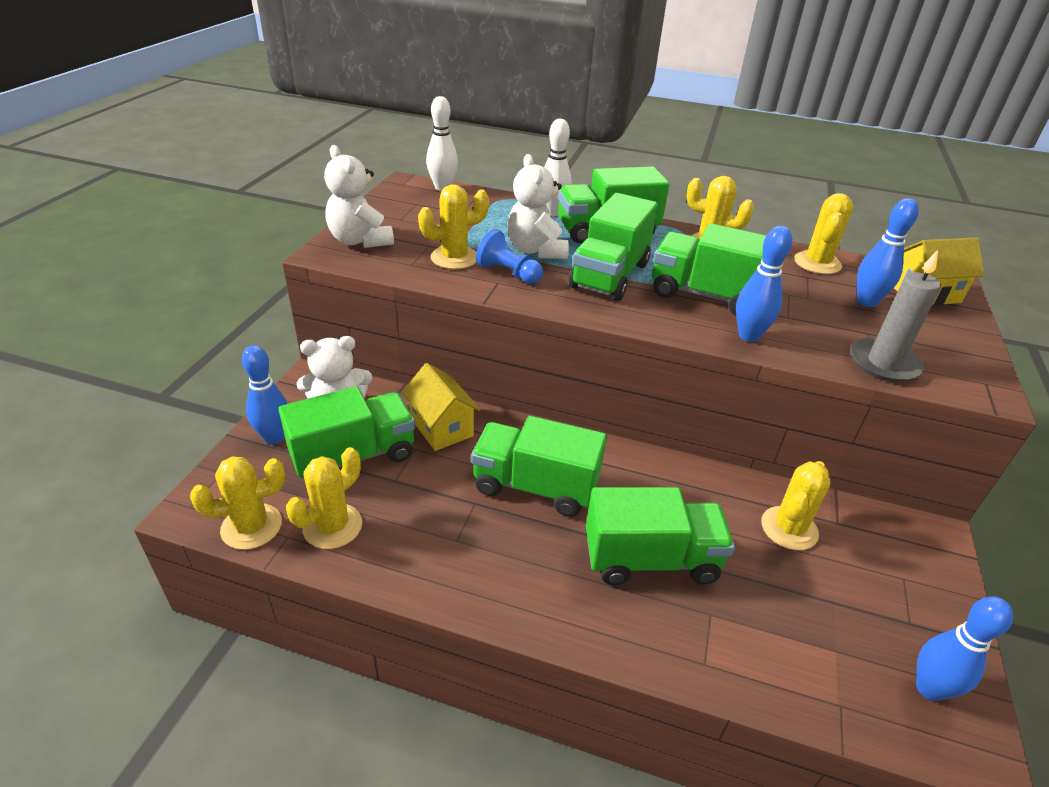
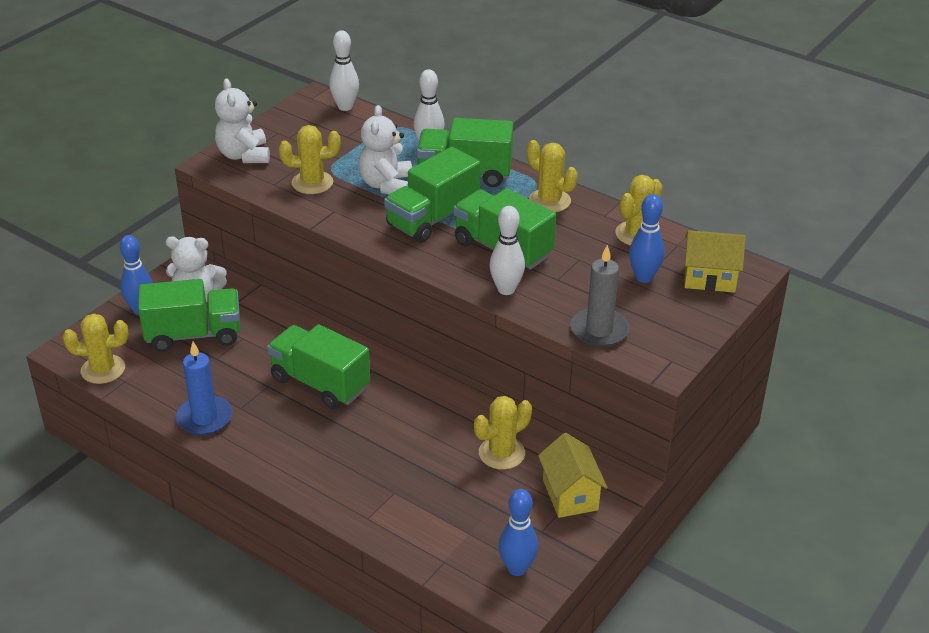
camera: 20 degrees right, 0 degrees up
yellow cactus [286,447,362,549] -> none
yellow house [402,363,481,451] -> yellow house moved to [538,433,608,518]
blue pawn [476,229,543,284] -> none
green truck [586,487,735,585] -> none
blue bowling pin [736,226,793,342] -> white bowling pin [489,206,525,295]
none -> blue candle [176,342,232,435]

